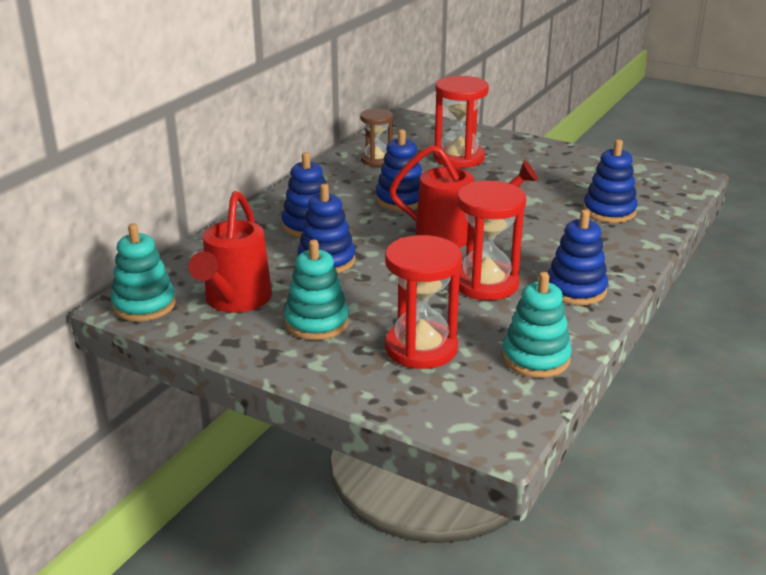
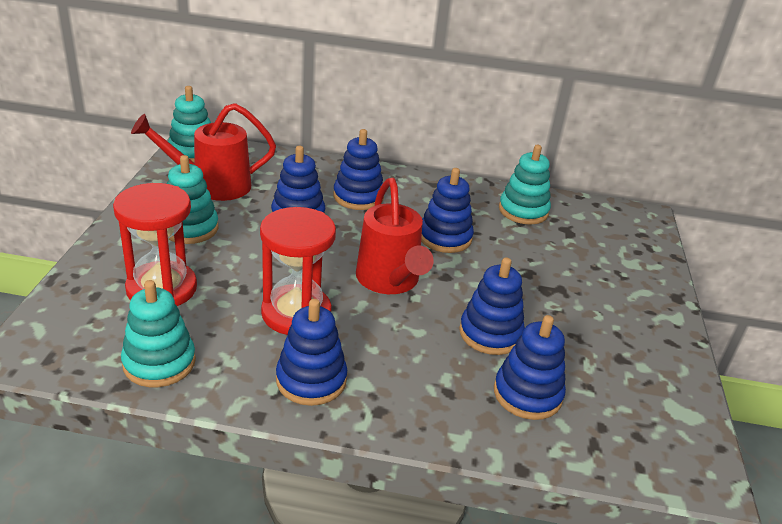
camera: 65 degrees right, 5 degrees up
brown hourglass [360,108,393,166] -> turquoise stacking toy [499,145,551,224]
red hourglass [434,76,489,168] -> none
none -> blue stacking toy [459,257,525,355]

